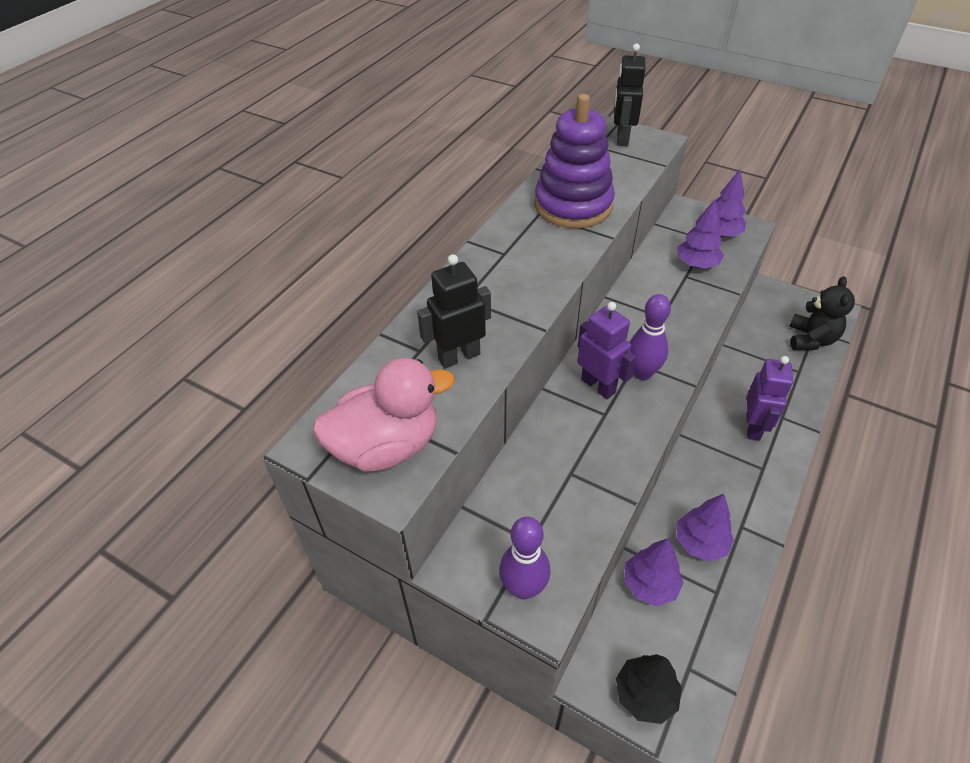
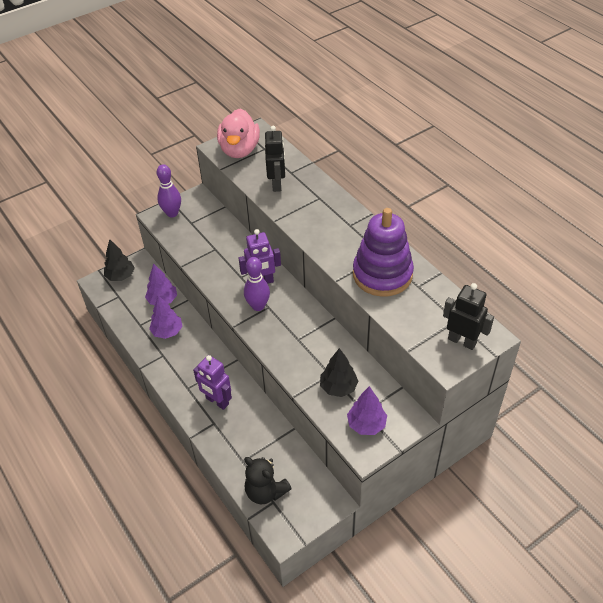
camera: 115 degrees right, 0 degrees up
purple tree [677,199,724,269] -> black tree [320,348,358,397]

